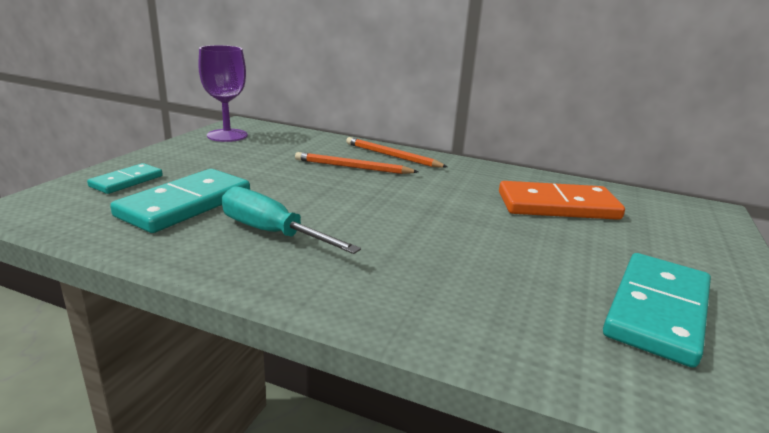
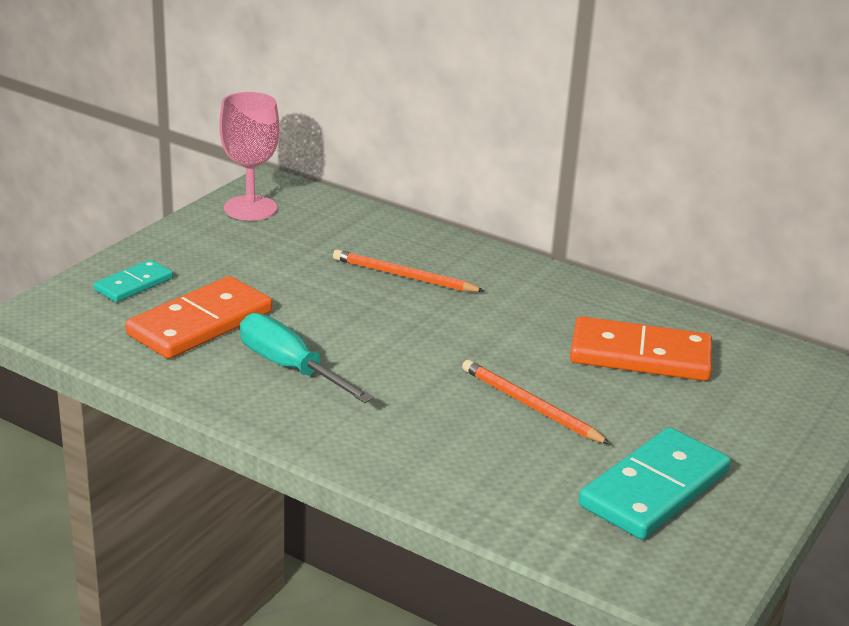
camera: 10 degrees right, 5 degrees up
turquoise domino [110,169,250,233] -> orange domino [126,276,272,359]
purple goblet [198,45,248,142] -> pink goblet [219,92,280,221]
orange pencil [346,137,447,168] -> orange pencil moved to [462,360,610,444]

